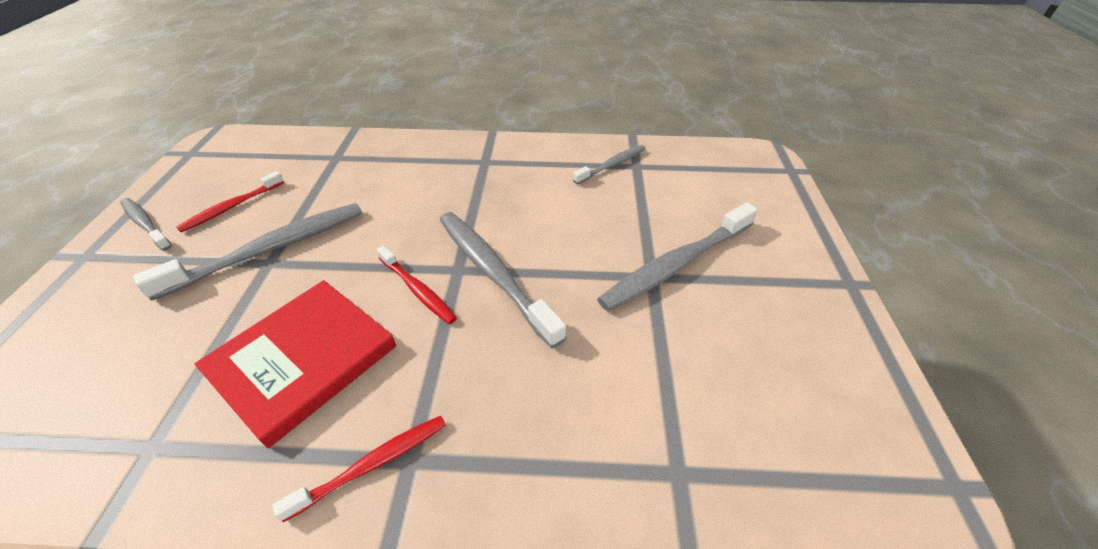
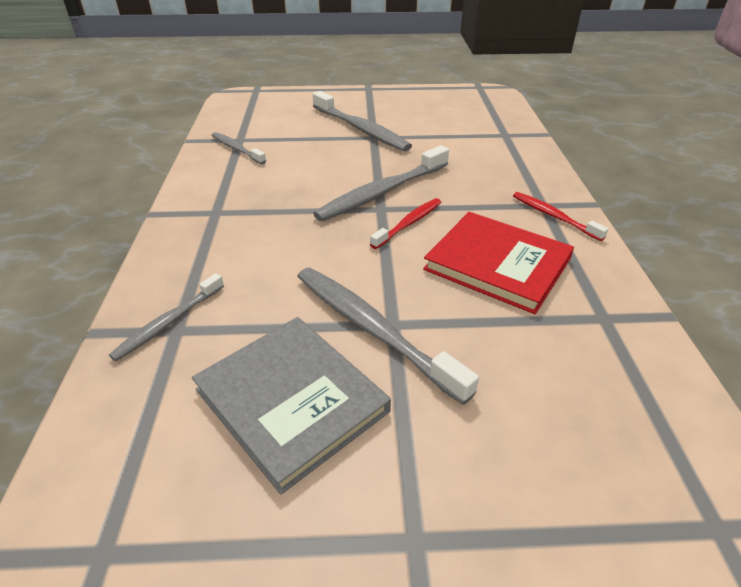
camera: 95 degrees left, 5 degrees down
grey toothbrush [120,198,172,251] -> grey toothbrush moved to [109,273,224,361]
red toothbrush [176,171,284,232] -> grey book [192,317,391,494]

